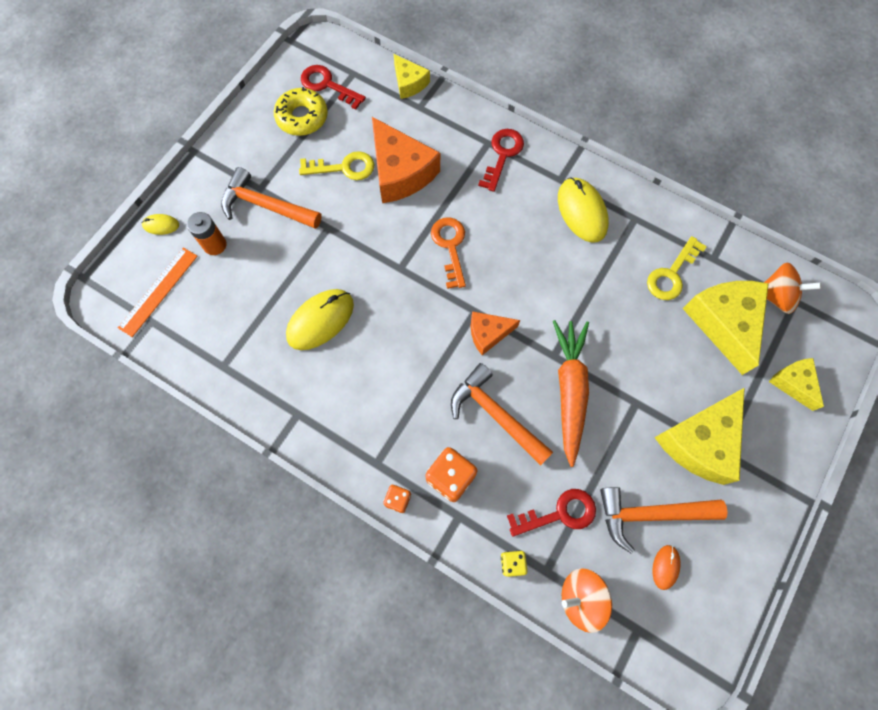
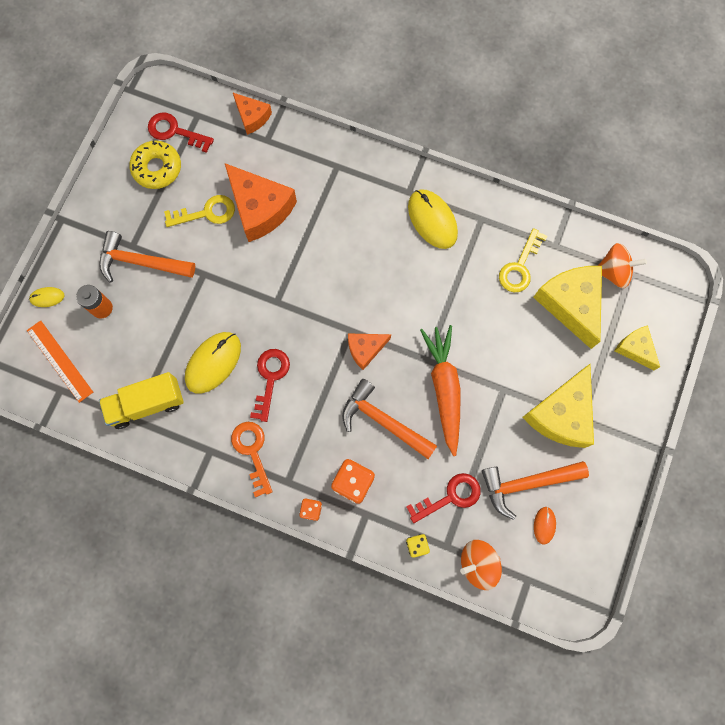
camera: 10 degrees left, 5 degrees up
orange ruler [118,248,198,337] -> orange ruler turned 60 degrees counterclockwise [27,320,93,403]
yellow cheese [394,54,430,99] -> orange cheese [233,93,272,135]
orange key [431,217,466,289] -> orange key moved to [231,422,273,497]
red key [478,129,524,192] -> red key moved to [250,349,290,422]
none -> yellow truck [99,372,184,429]

